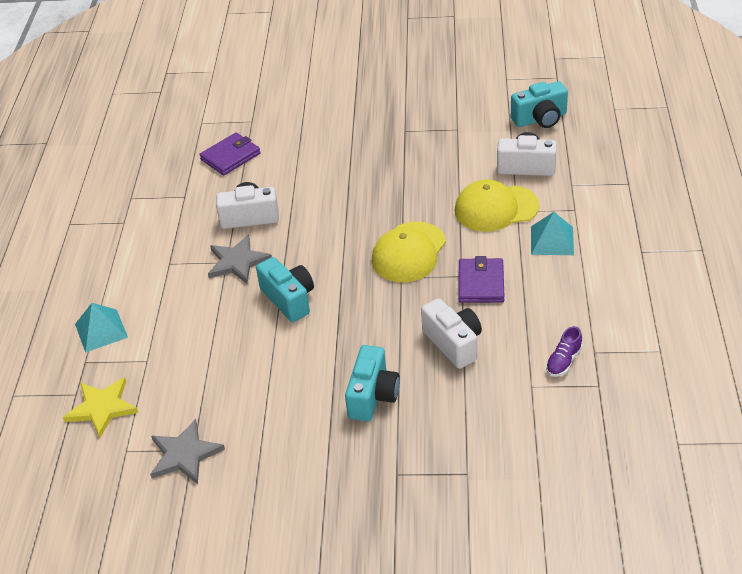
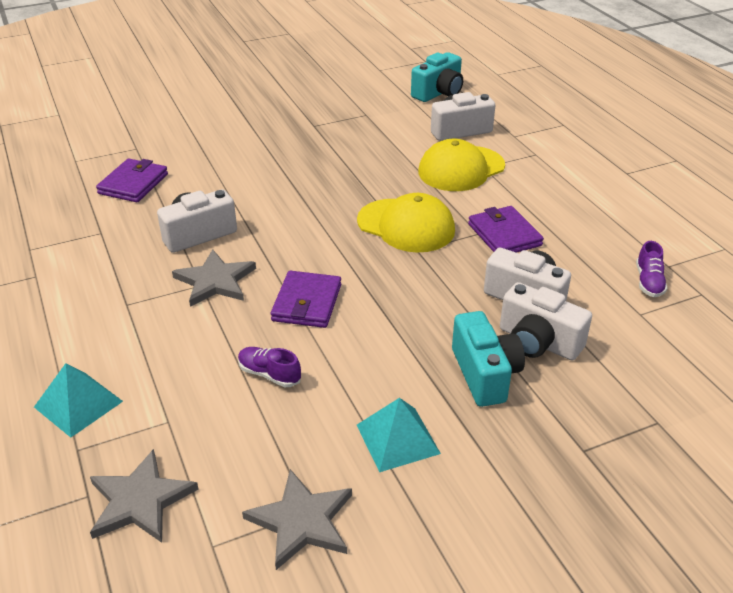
camera: 30 degrees left, 5 degrees down
yellow star [63,377,139,438] -> grey star [90,449,198,543]
turquoise camera [256,257,314,322] -> purple wallet [271,271,341,328]
yellow cap [371,222,446,282] -> yellow cap turned 60 degrees counterclockwise [357,193,455,253]
turquoise pyramid [531,212,574,255] -> turquoise pyramid moved to [357,398,441,472]
none -> purple shoe [238,347,301,387]
none -> white camera [500,282,592,360]

